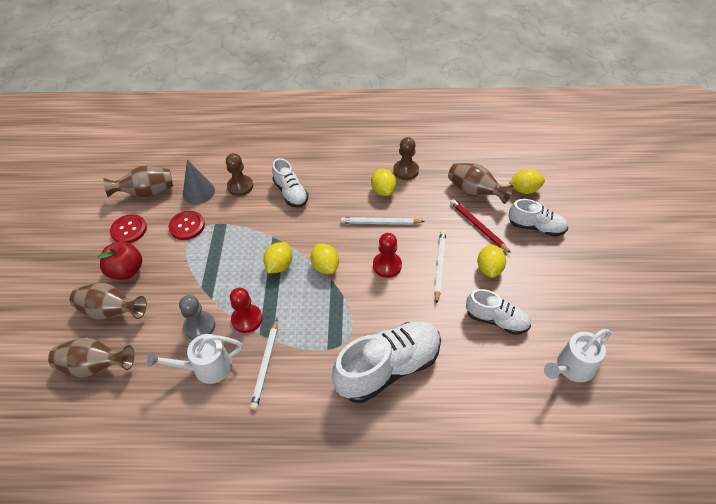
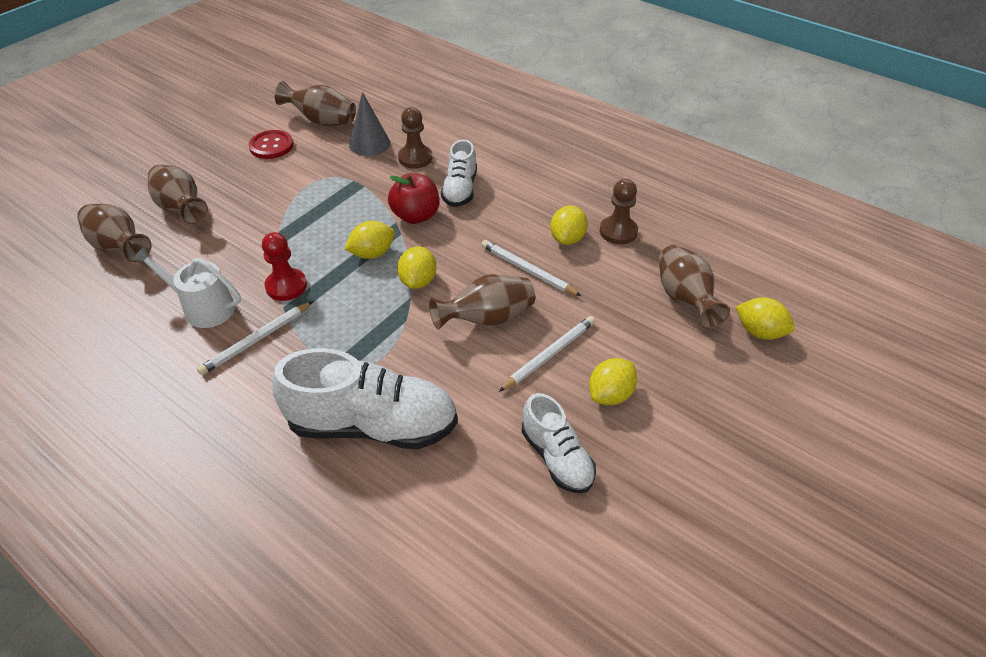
camera: 35 degrees right, 5 degrees down
red apple [97,241,142,280] -> red apple moved to [388,173,439,224]
red button [169,211,205,240] -> none
grey pawn [179,295,215,340] -> none
red pawn [373,233,402,278] -> brown vase [429,274,535,330]
red pencil [450,199,511,253] -> none
white shoe [509,199,568,237] -> none
white watering can [544,329,611,382] -> none

